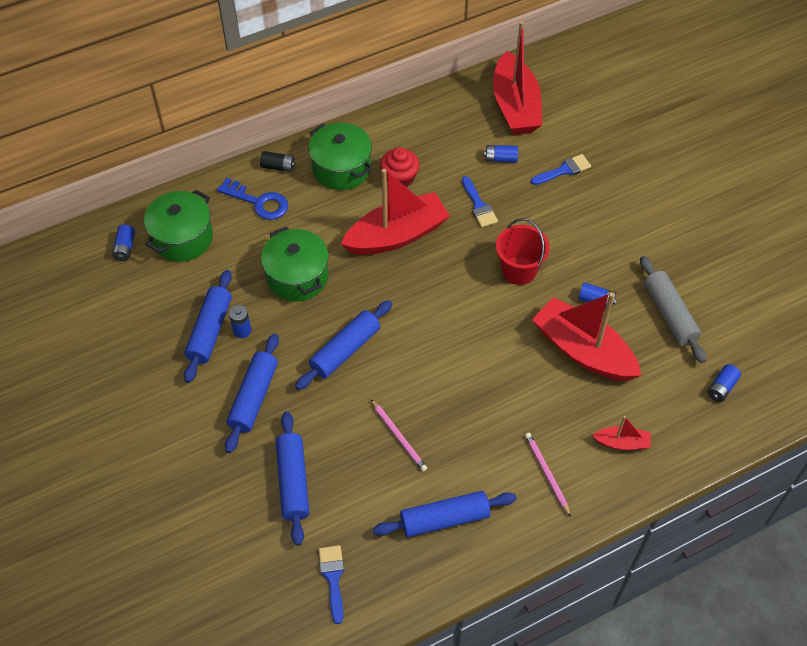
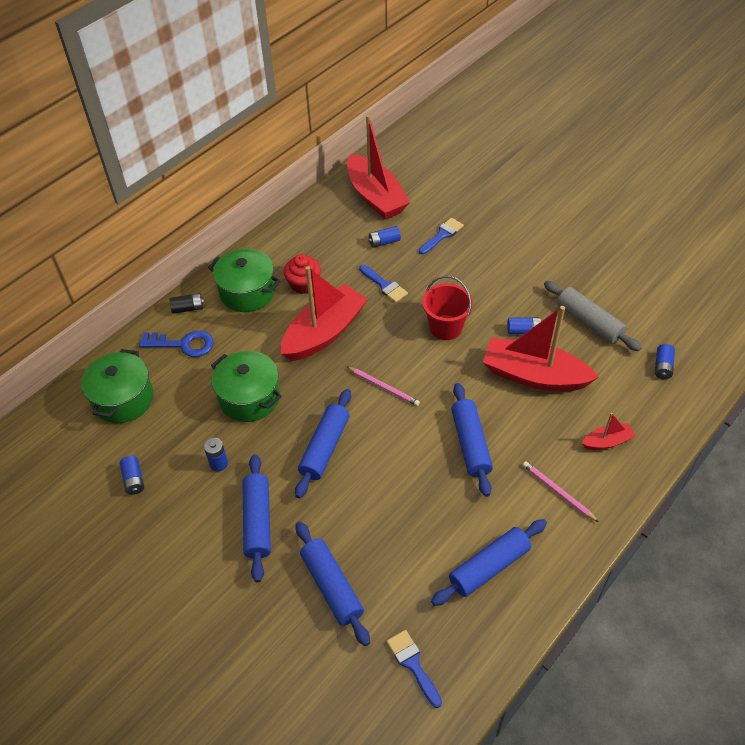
camera: 20 degrees left, 5 degrees down
blue battery [112,225,135,261] -> blue battery moved to [120,456,144,495]
blue rolling pin [184,270,232,383] -> blue rolling pin moved to [451,383,493,497]
pink pencil [371,399,427,471] -> pink pencil moved to [346,366,420,406]

